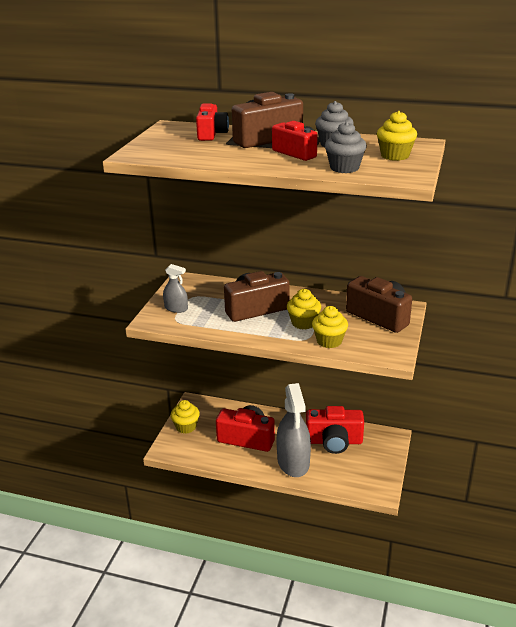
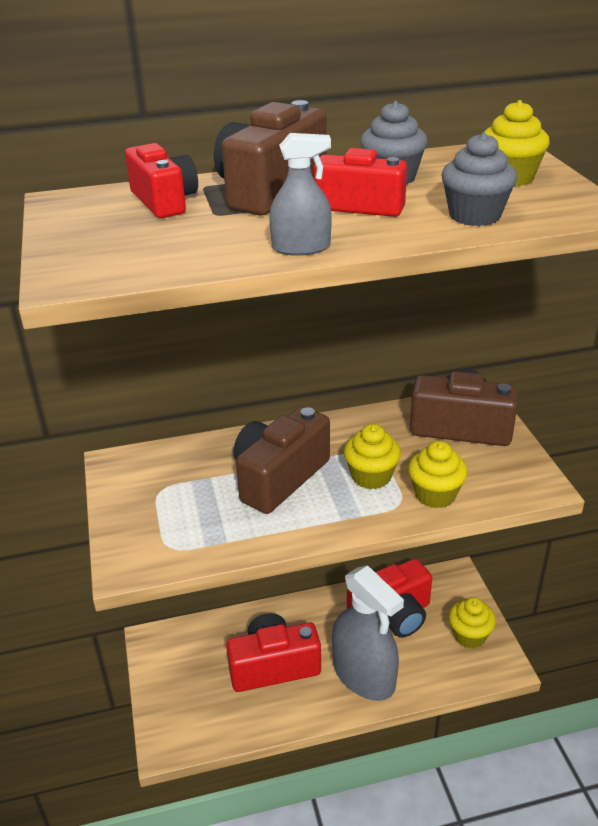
camera: 30 degrees left, 5 degrees up
grey spray bottle [163,264,188,313] -> grey spray bottle moved to [269,133,332,256]
yellow cupcake [170,400,200,434] -> yellow cupcake moved to [449,597,496,648]

